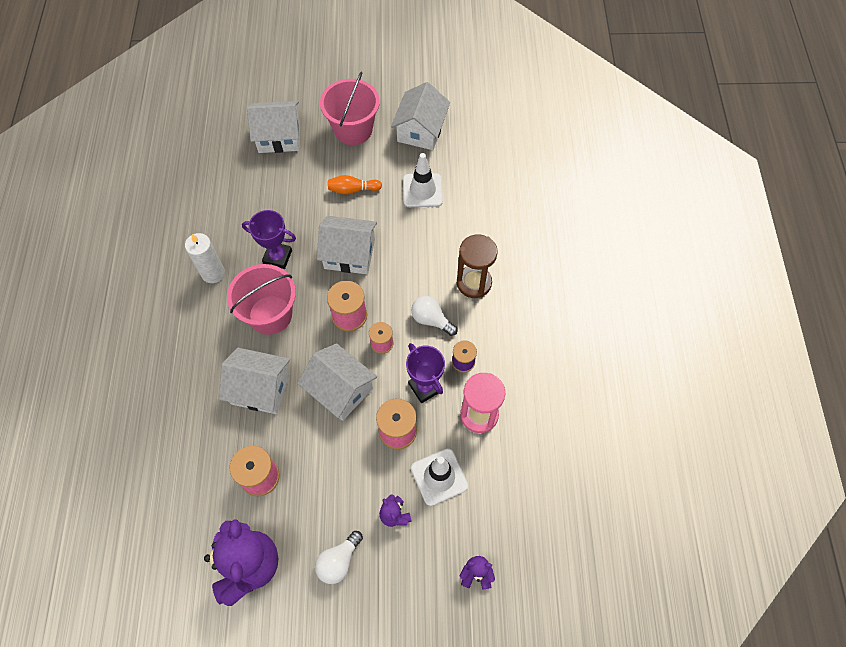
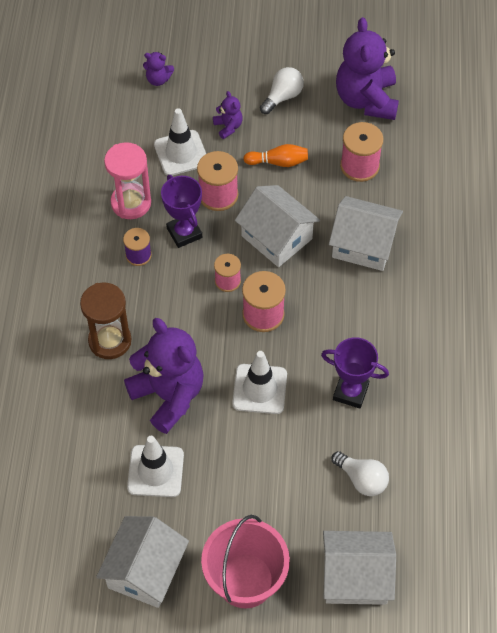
camera: 175 degrees left, 5 degrees down
white candle [185,233,225,283] -> none
pink bucket [227,264,296,335] -> none
white house [317,216,377,274] -> white traffic cone [232,351,287,414]
orange bowling pin [328,175,382,195] -> orange bowling pin moved to [243,144,308,167]
white light bulb [411,296,457,336] -> white light bulb moved to [331,451,389,496]
none -> purple teddy bear [124,318,204,434]

